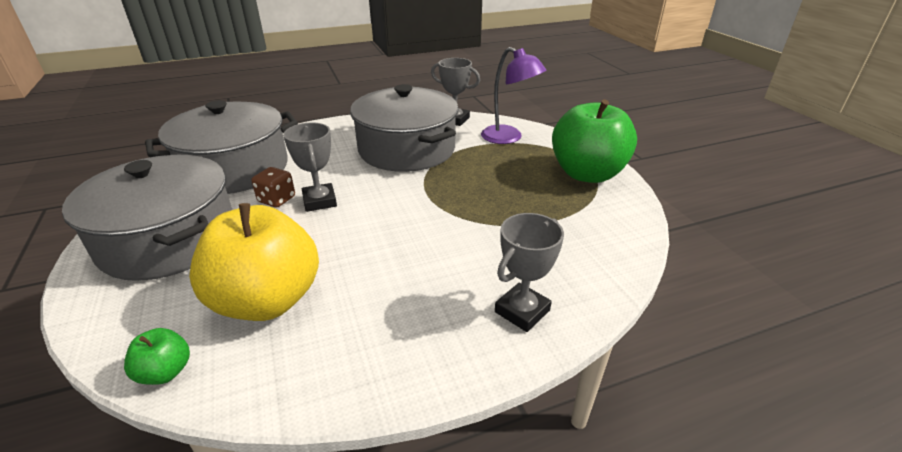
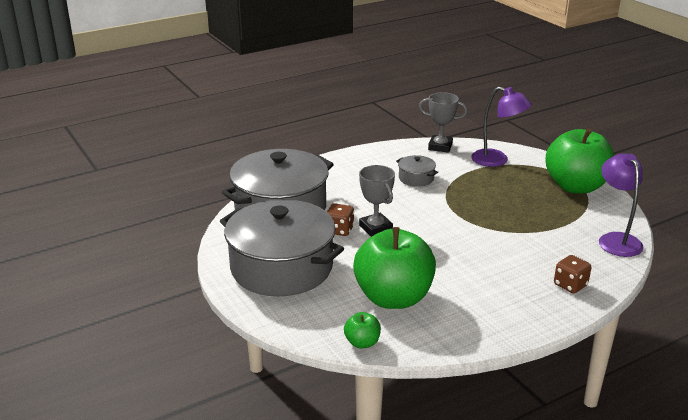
camera: 10 degrees left, 5 degrees down
yellow apple [189,203,319,321] -> green apple [353,227,436,309]
grey pot [350,84,458,172] -> grey pot [396,155,438,187], size x0.41
grey trophy [495,213,564,332] -> brown dice [554,255,592,293]
none -> purple lamp [599,153,644,257]

